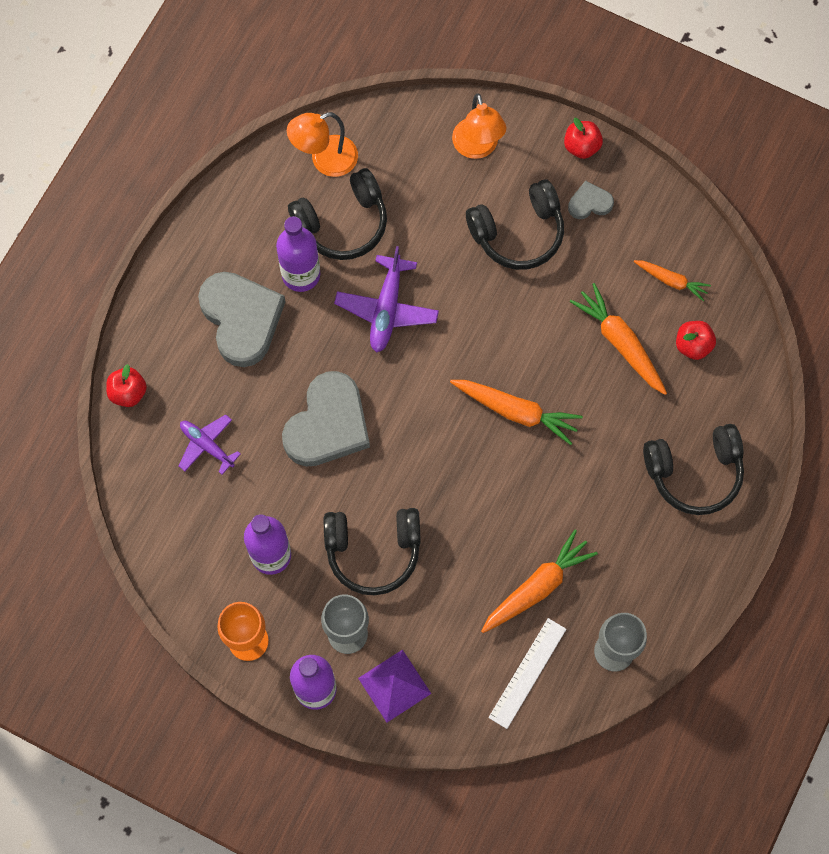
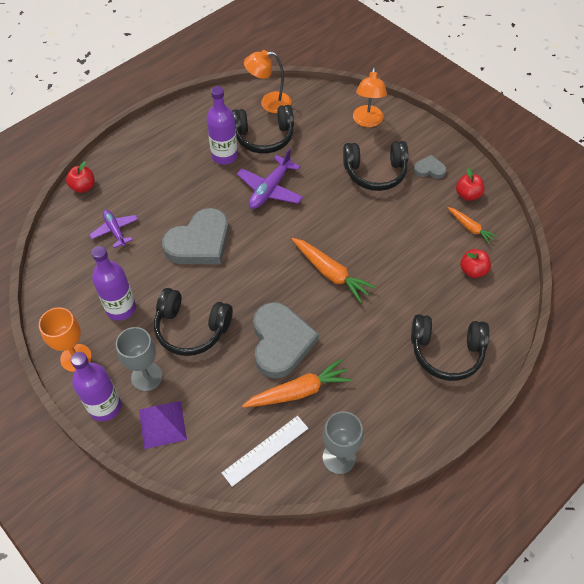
camera: 20 degrees right, 15 degrees down
grey heart [198,272,285,367] -> grey heart moved to [253,302,319,379]
red apple [564,118,603,159] -> red apple moved to [456,168,485,201]
orange carrot [570,283,667,395] -> none

